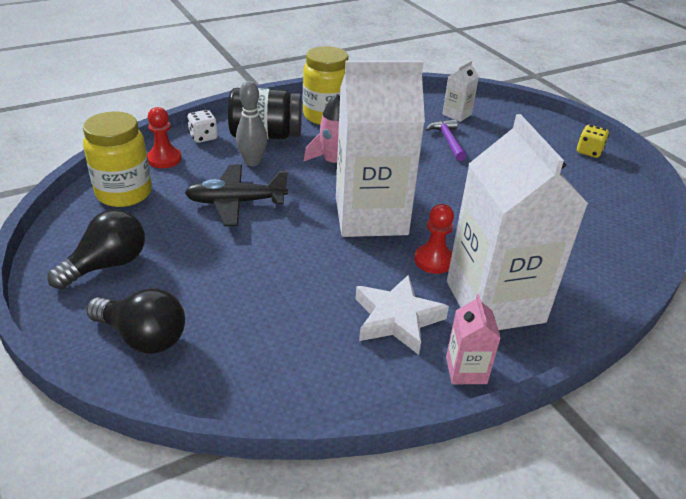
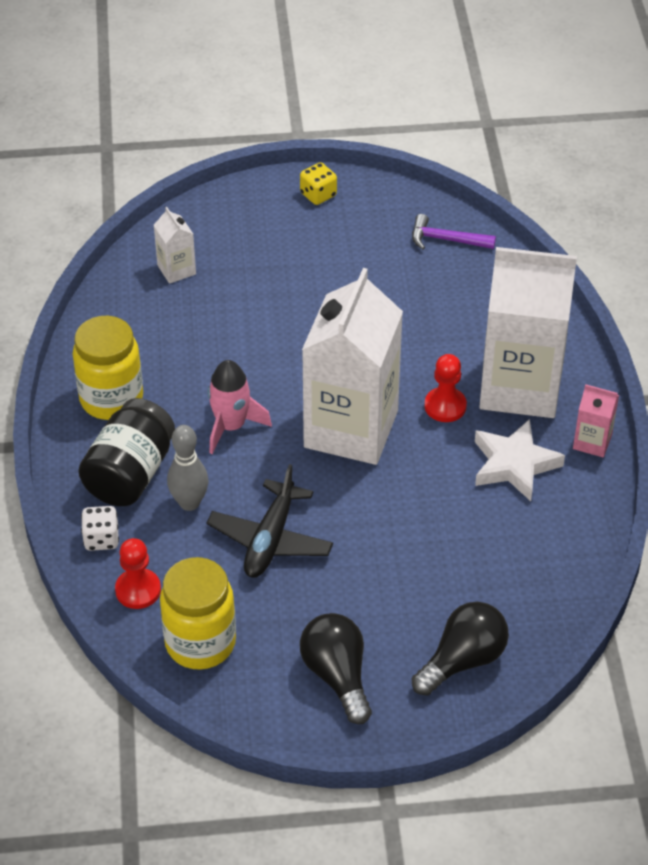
camera: 65 degrees left, 10 degrees up
purple hammer [426,119,466,161] -> purple hammer moved to [412,214,496,250]

